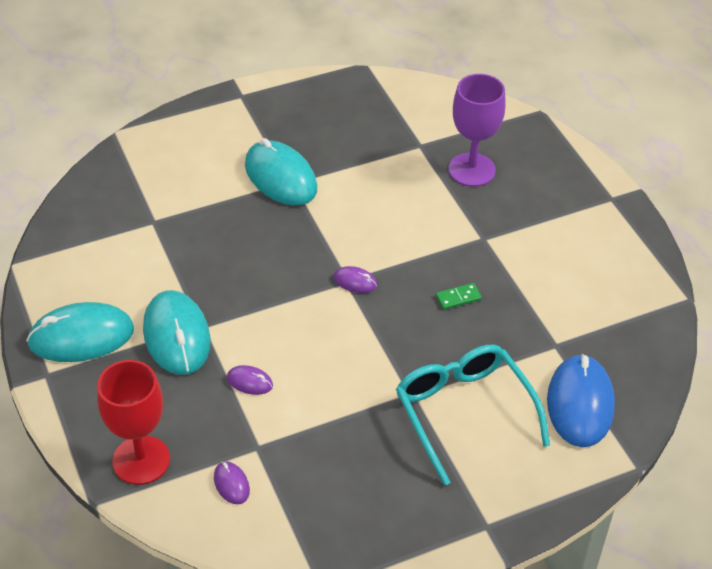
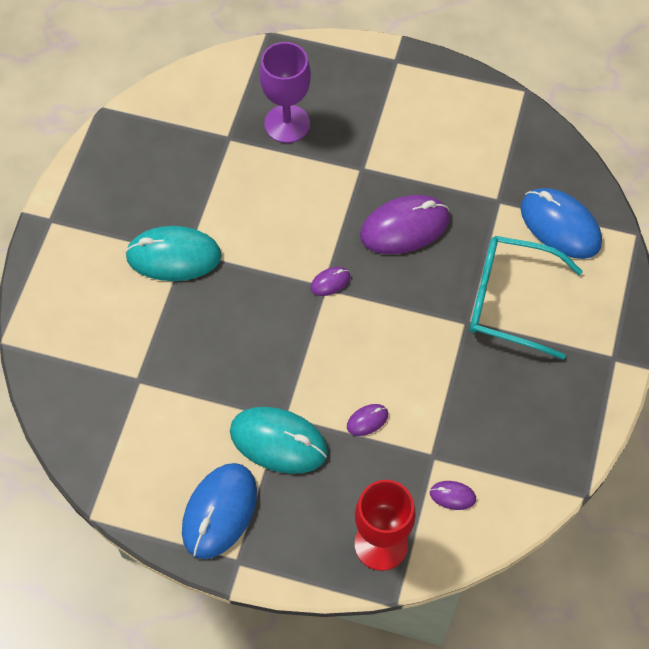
camera: 50 degrees left, 15 degrees up
turquoise mouse [26,302,134,362] -> blue mouse [182,463,257,559]
green domino [436,283,482,310] -> purple mouse [360,195,450,254]

